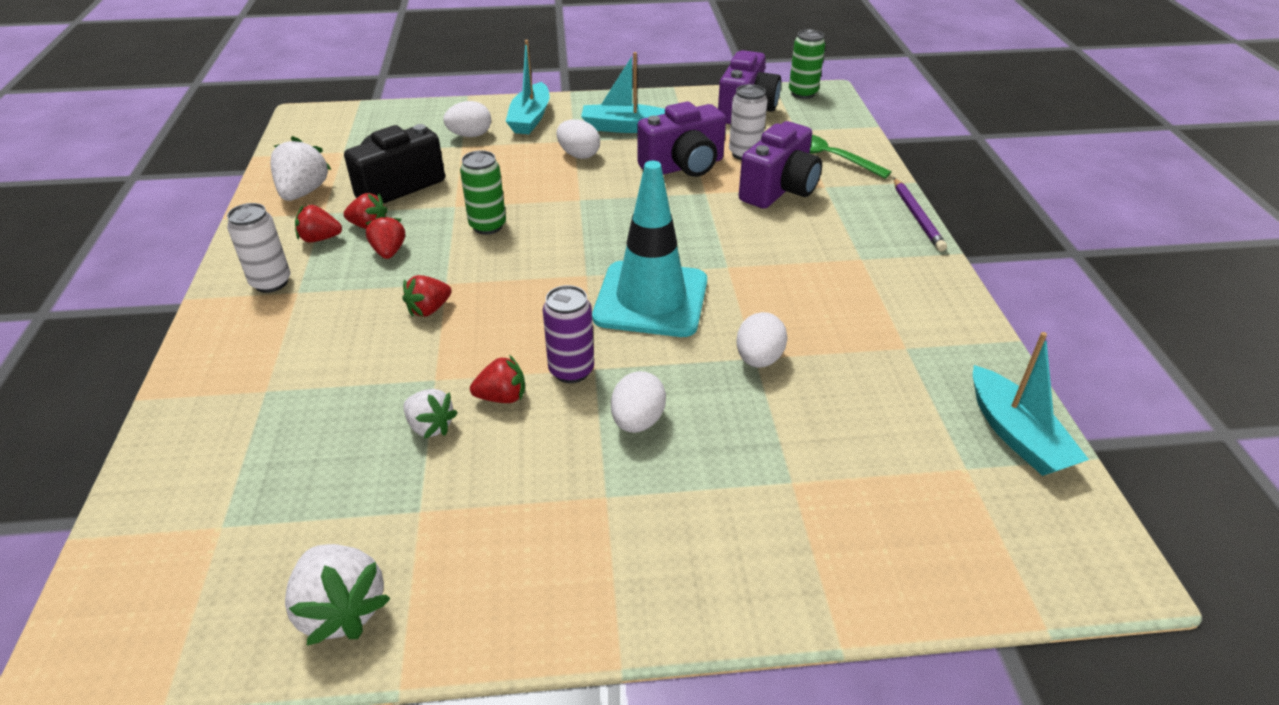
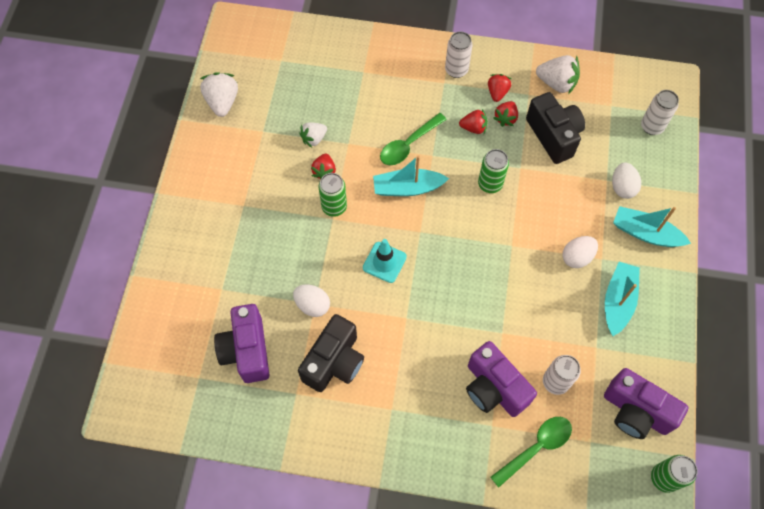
camera: 105 degrees right, 25 degrees up
white strawberry [285,544,391,646] -> white strawberry turned 105 degrees clockwise [200,72,238,117]
red strawberry [402,275,452,317] -> green spoon [380,113,447,165]
purple can [543,285,594,383] -> green can [318,173,347,217]
turquoise traffic cone [592,161,707,337] -> turquoise traffic cone [363,239,407,283], size x0.55
white egg [611,371,666,433] -> none
purple camera [637,102,726,177] -> purple camera moved to [214,304,269,383]
purple pencil [894,178,947,252] -> none
turquoise boat [973,332,1089,476] -> turquoise boat moved to [373,155,449,196]
none -> black camera [298,314,364,392]
none -> white can [641,90,679,135]

